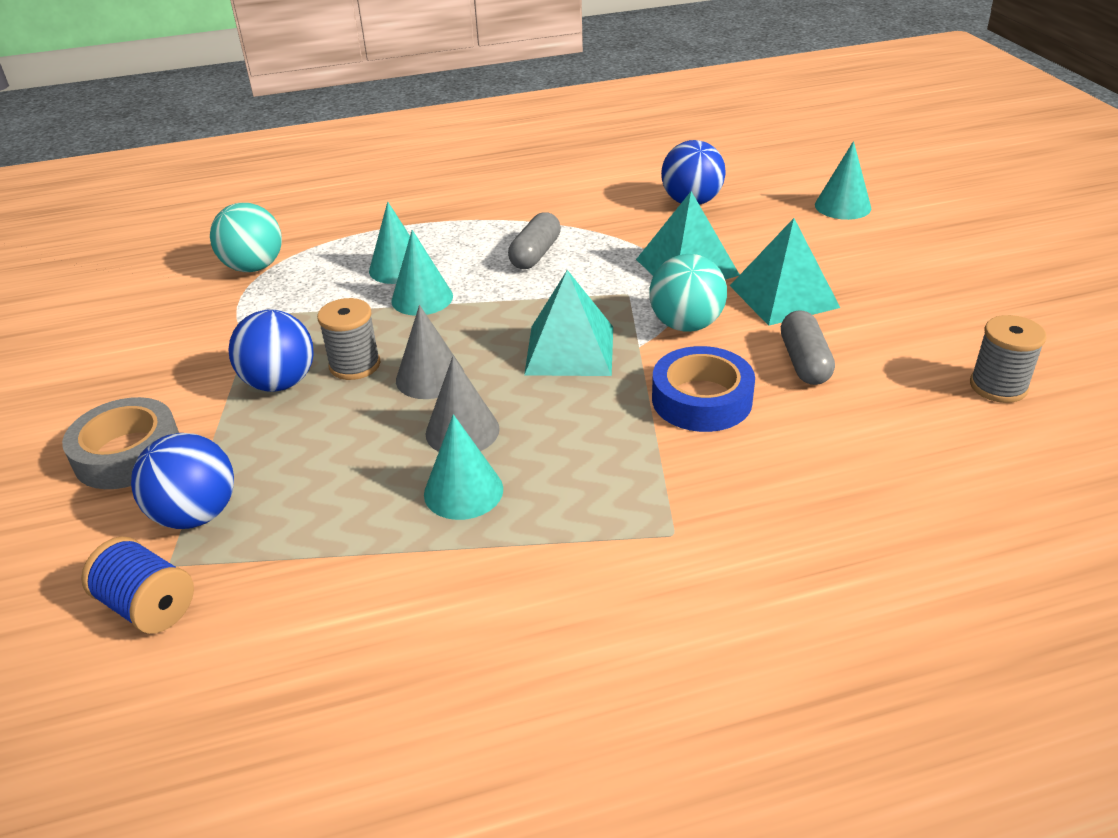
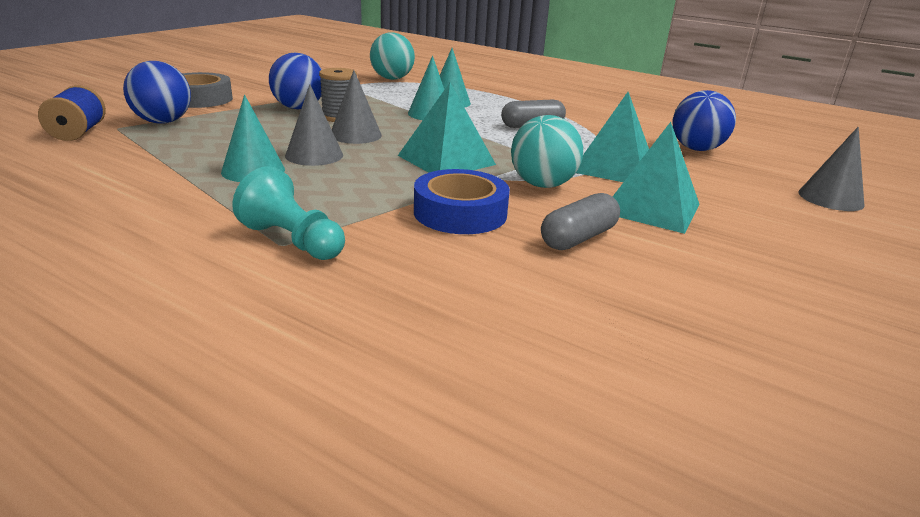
camera: 45 degrees right, 10 degrees down
turquoise cone [815,141,871,220] -> grey cone [798,127,864,211]
grey spool [970,315,1047,403] -> none
none -> turquoise pawn [232,166,345,260]

